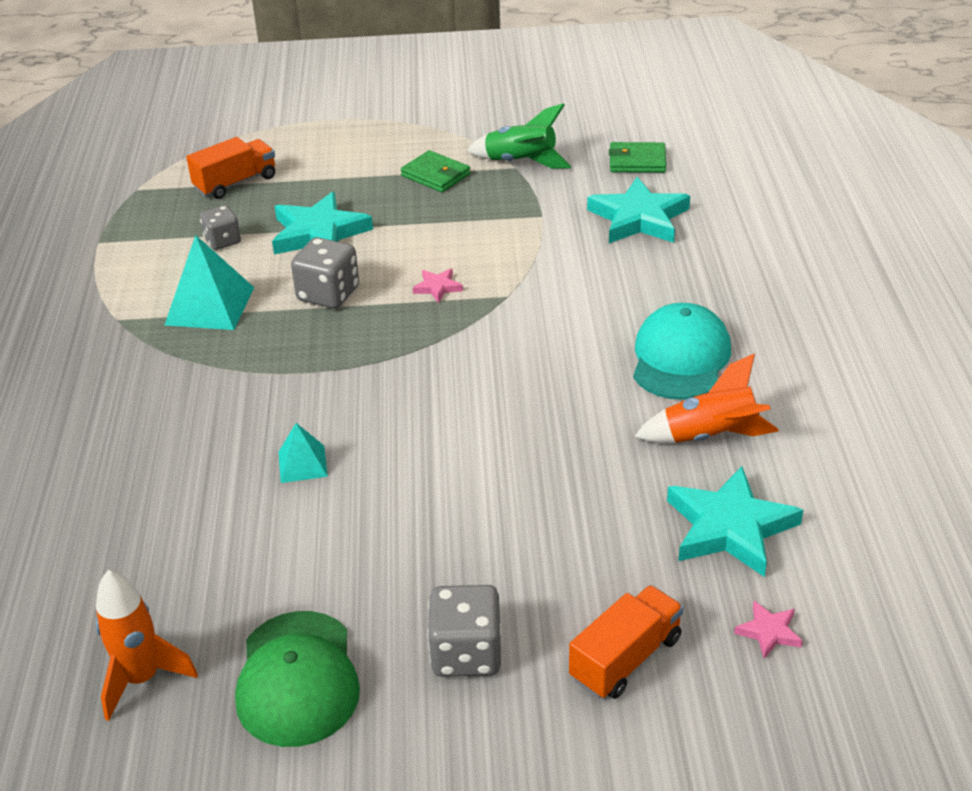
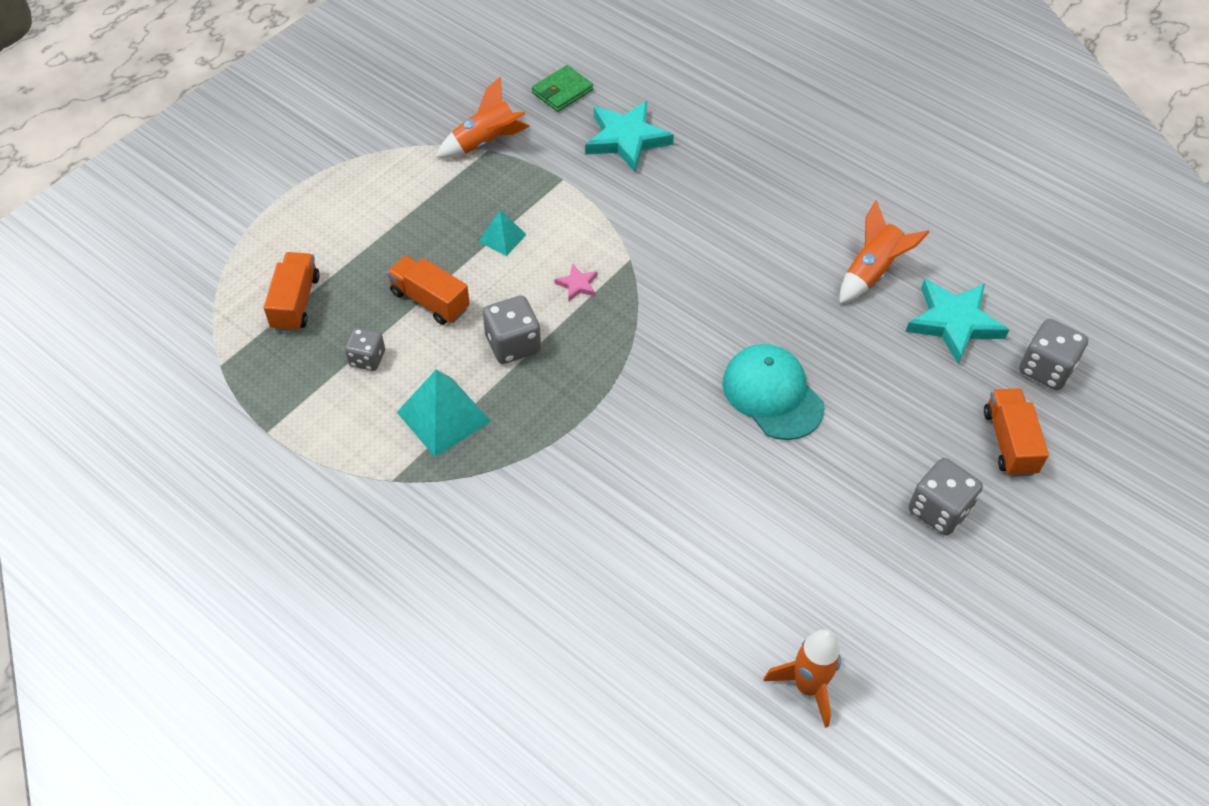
camera: 50 degrees left, 15 degrees up
green cap [235,611,360,747] -> none
turquoise star [272,192,373,254] -> orange truck [387,255,470,325]
turquoise pyramid [279,423,328,483] -> turquoise pyramid moved to [479,210,527,256]
green wallet [401,150,470,192] -> none
green rocket [467,103,571,169] -> orange rocket [436,76,530,158]
turquoise cap [633,303,731,400] -> turquoise cap moved to [722,344,825,440]
pink star [734,601,803,659] -> grey dice [1019,319,1088,390]

